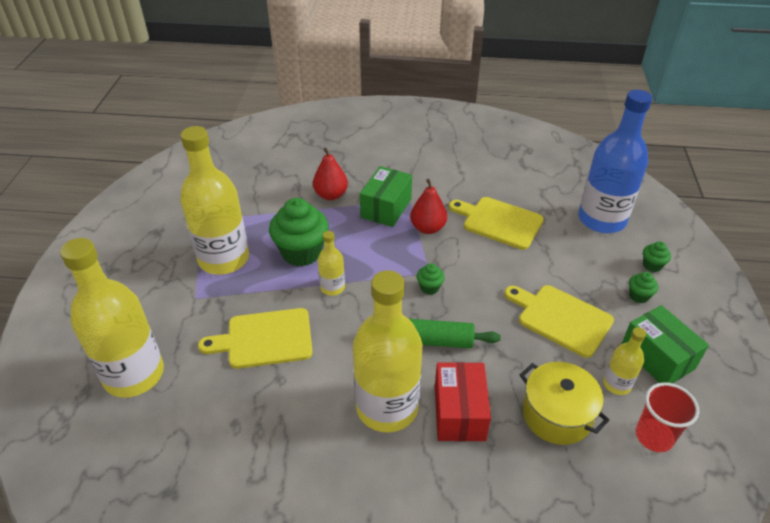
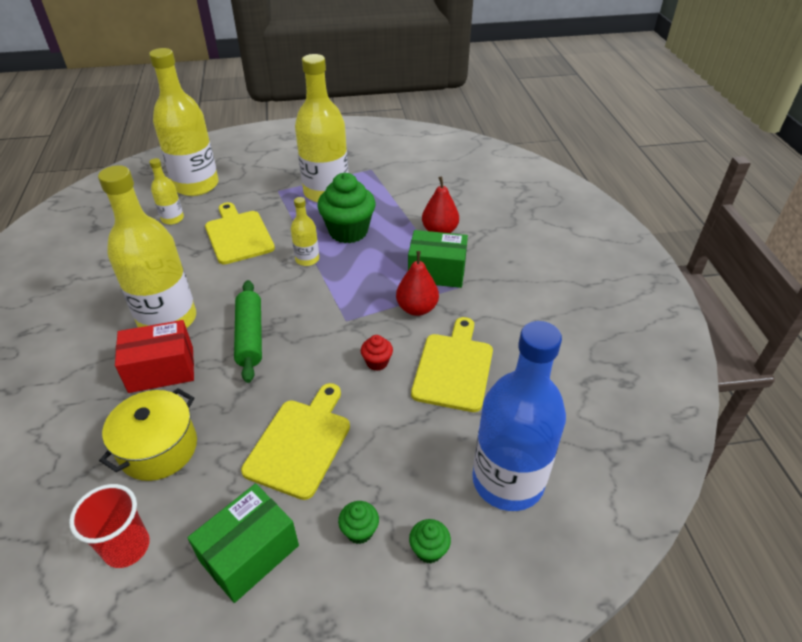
camera: 75 degrees right, 0 degrees up
green cupcake [417,263,445,295] -> none
yellow bottle [603,327,646,395] -> yellow bottle moved to [149,158,184,225]
none -> red cupcake [361,335,393,371]

